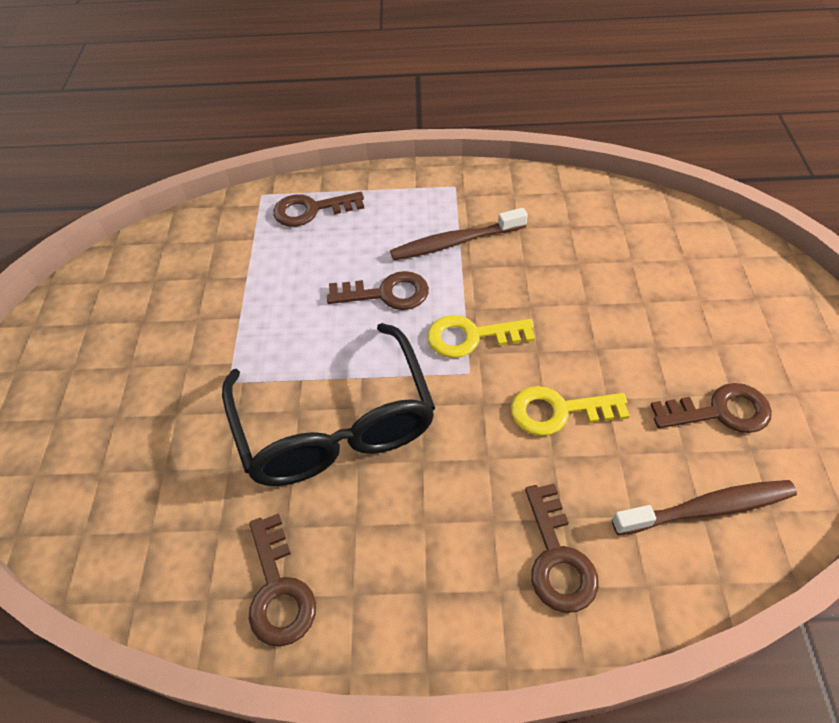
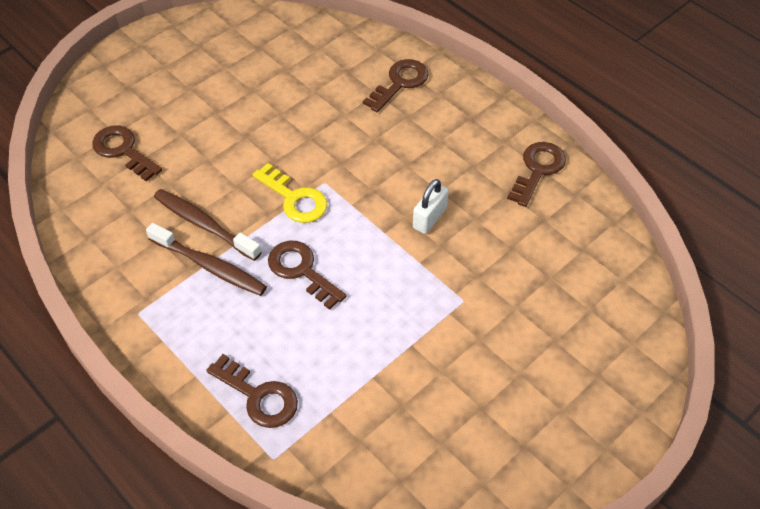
camera: 135 degrees left, 0 degrees up
black glasses [222,323,435,486] -> white padlock [413,179,448,234]
yellow key [511,386,630,436] -> none
brown toothbrush [612,480,797,535] -> brown toothbrush moved to [154,189,262,261]
brown key [651,383,772,433] -> brown key moved to [92,125,162,181]

